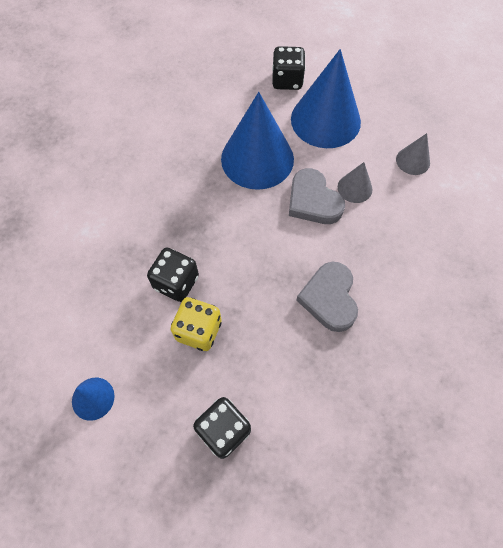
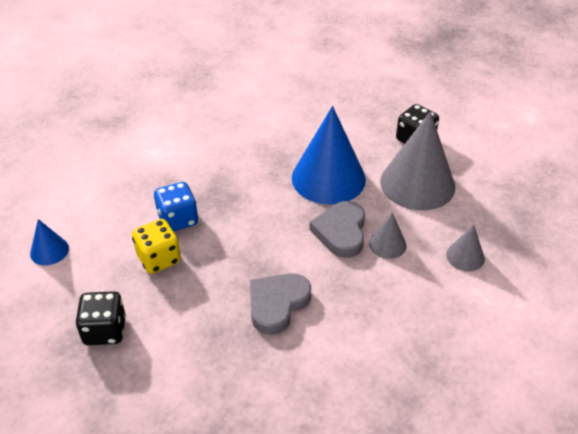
camera: 40 degrees right, 20 degrees down
black dice [147,247,199,302] -> blue dice [154,182,198,232]
blue cone [291,49,361,148] -> grey cone [380,111,455,211]

